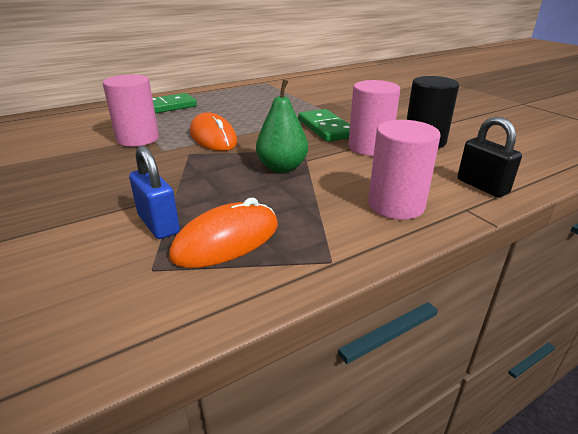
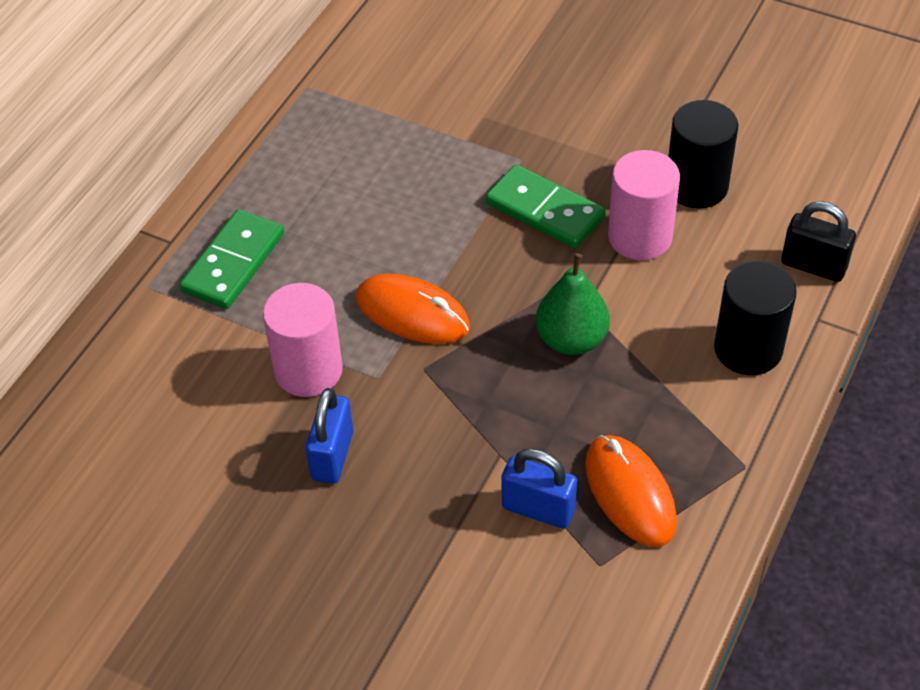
camera: 30 degrees left, 20 degrees up
orange mouse [169,198,278,268] -> orange mouse turned 45 degrees counterclockwise [585,435,677,547]
pink cylinder [368,120,440,220] -> black cylinder [714,261,797,375]
none -> blue padlock [306,388,353,484]

